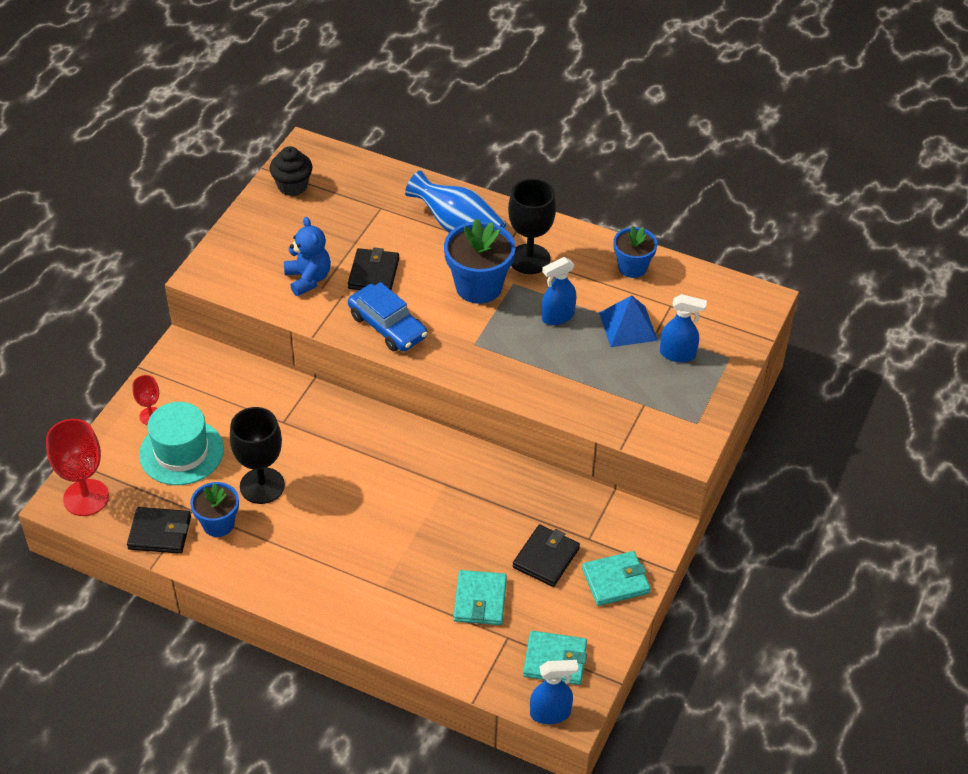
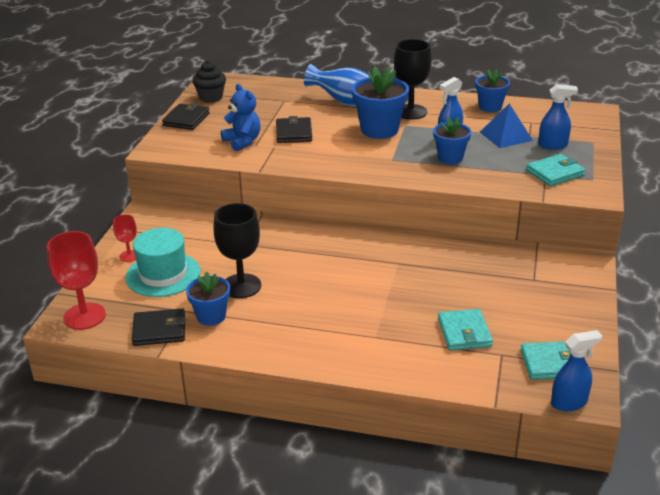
camera: 10 degrees left, 15 degrees down
blue car [348,282,427,351] -> none
black wallet [513,524,580,587] -> black wallet moved to [162,103,210,130]
turquoise wallet [582,551,650,606] -> turquoise wallet moved to [526,154,585,186]
none -> blue flower pot [433,117,471,164]

